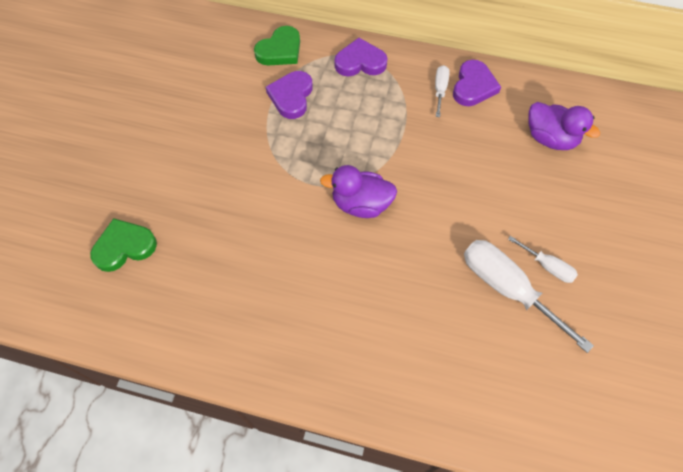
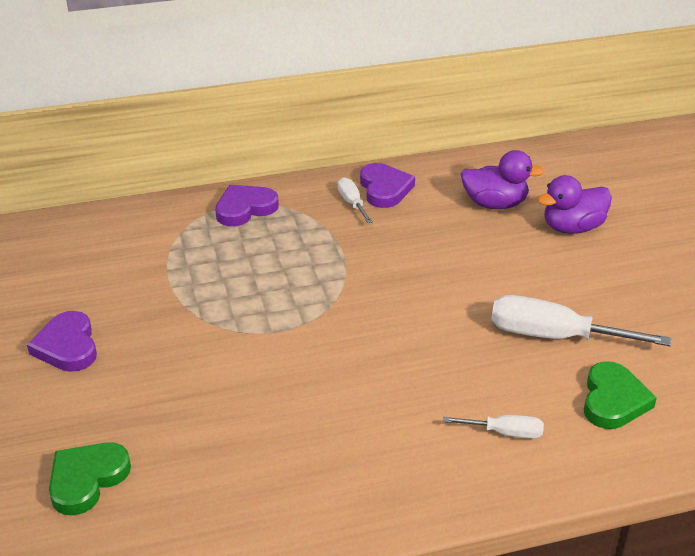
camera: 30 degrees left, 25 degrees down
green heart [254,26,300,65] -> green heart moved to [584,361,657,429]
purple heart [266,71,313,119] -> purple heart moved to [27,311,97,372]
purple duck [320,165,397,218] -> purple duck moved to [538,175,612,234]
white screwdriver [508,236,578,283] -> white screwdriver moved to [443,415,544,439]

